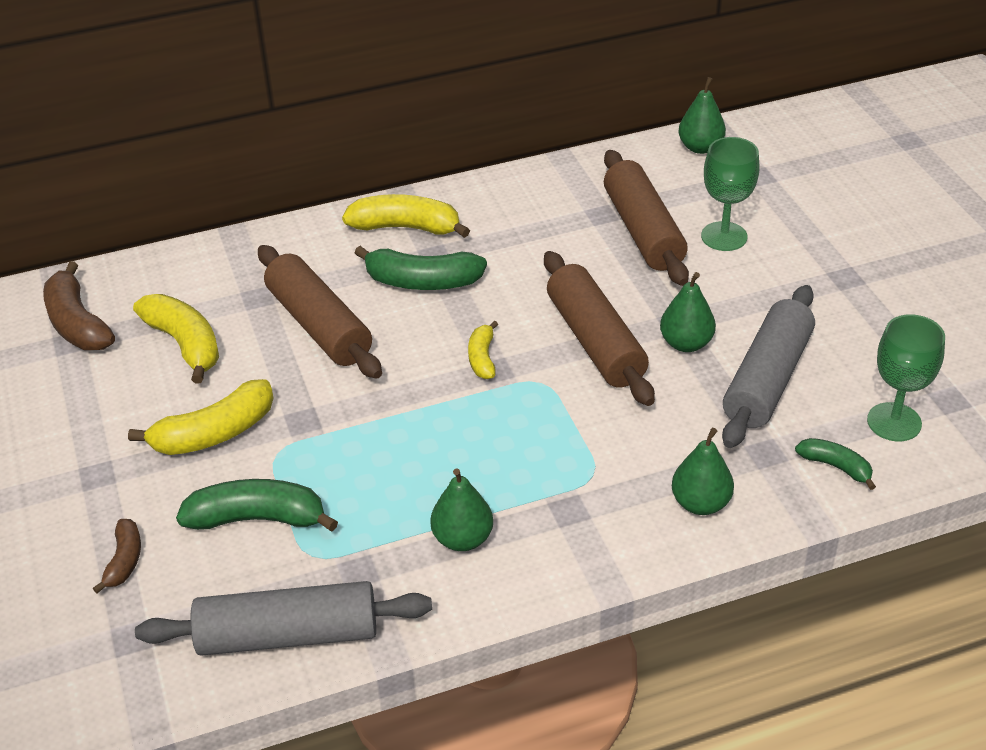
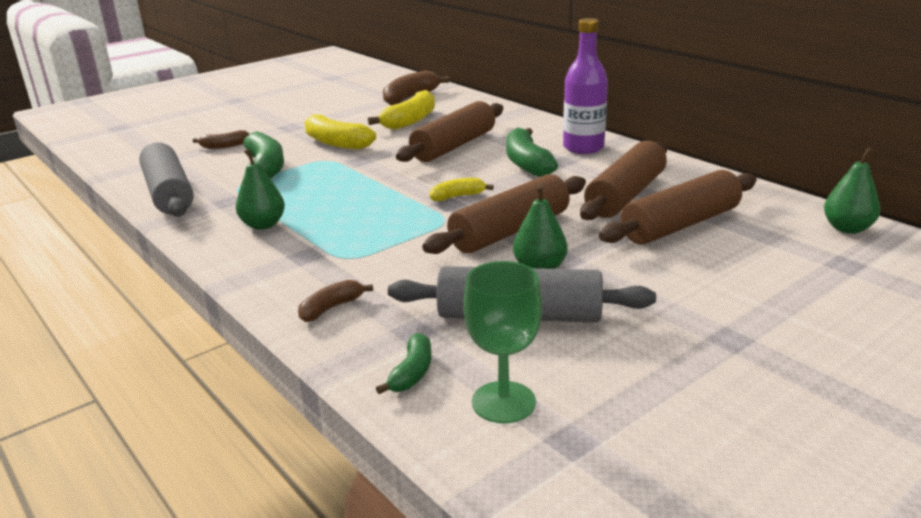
camera: 70 degrees right, 15 degrees down
yellow banana [342,194,470,238] -> purple bottle [563,18,608,154]
green pear [672,428,734,515] -> brown banana [298,280,373,322]
green goblet [701,137,759,251] -> none
none -> brown rolling pin [580,141,667,220]

